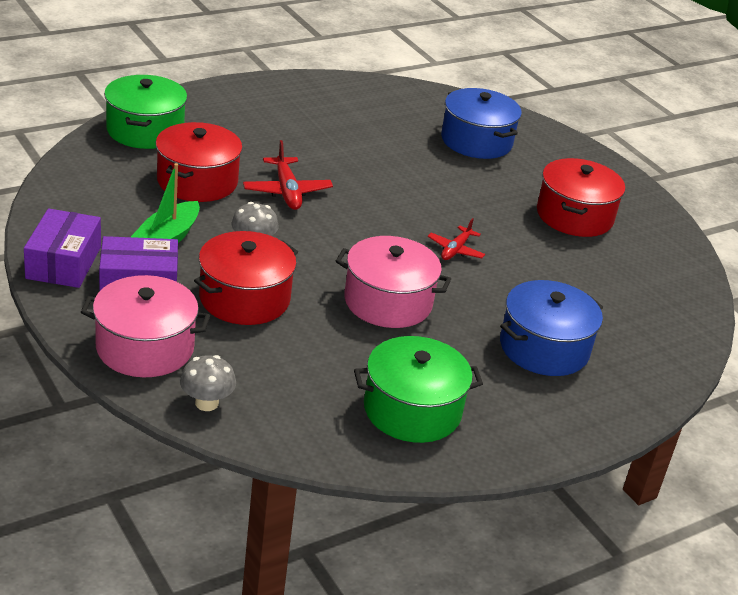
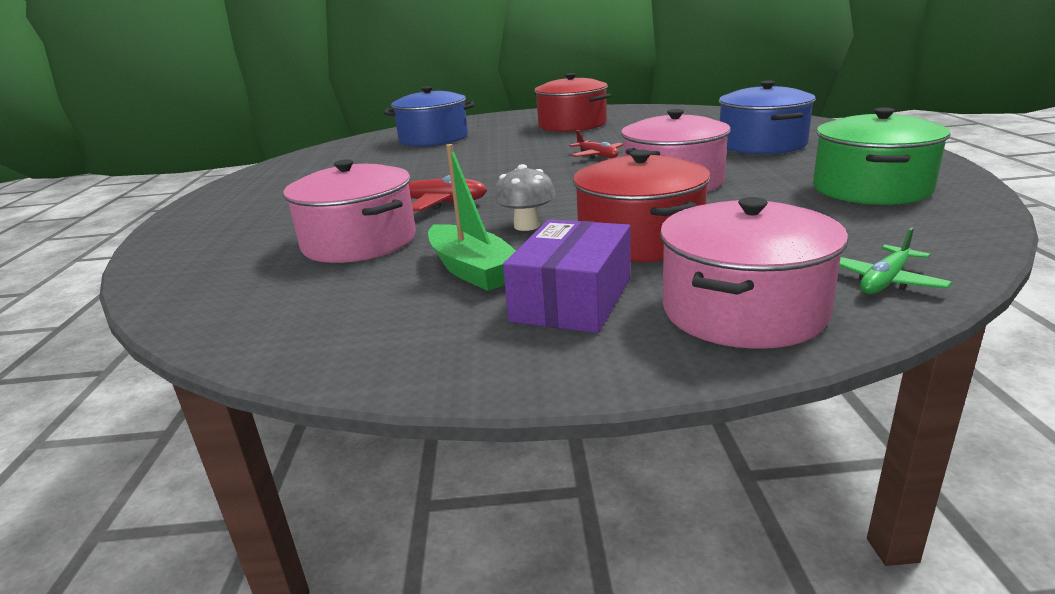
camera: 55 degrees left, 10 degrees down
purple box [24,208,101,288] -> none
green pot [104,75,187,149] -> none
red pot [156,122,243,202] -> pink pot [283,159,416,263]
grey mushroom [180,355,236,411] -> green plane [839,227,952,294]

